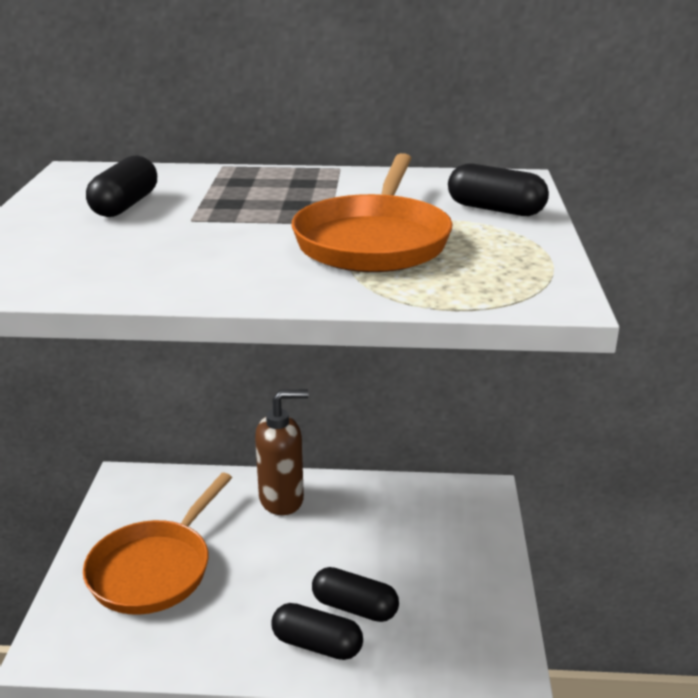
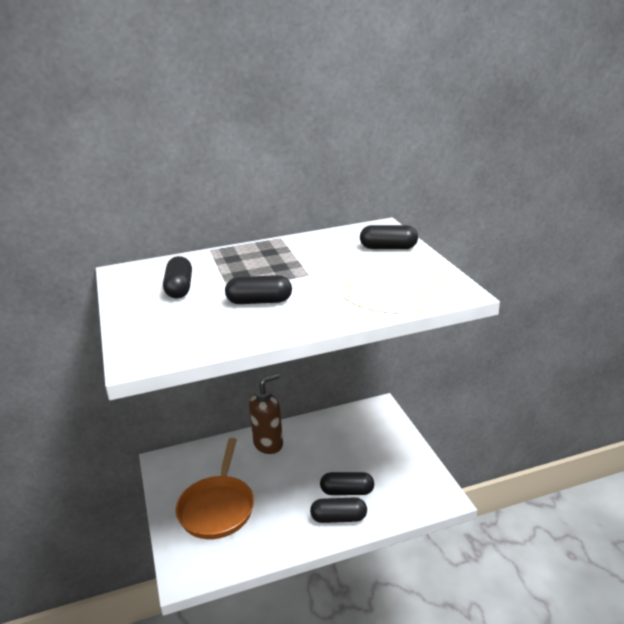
camera: 20 degrees left, 0 degrees up
orange pan [292,153,452,272] -> none
none -> black capsule [225,275,292,304]

